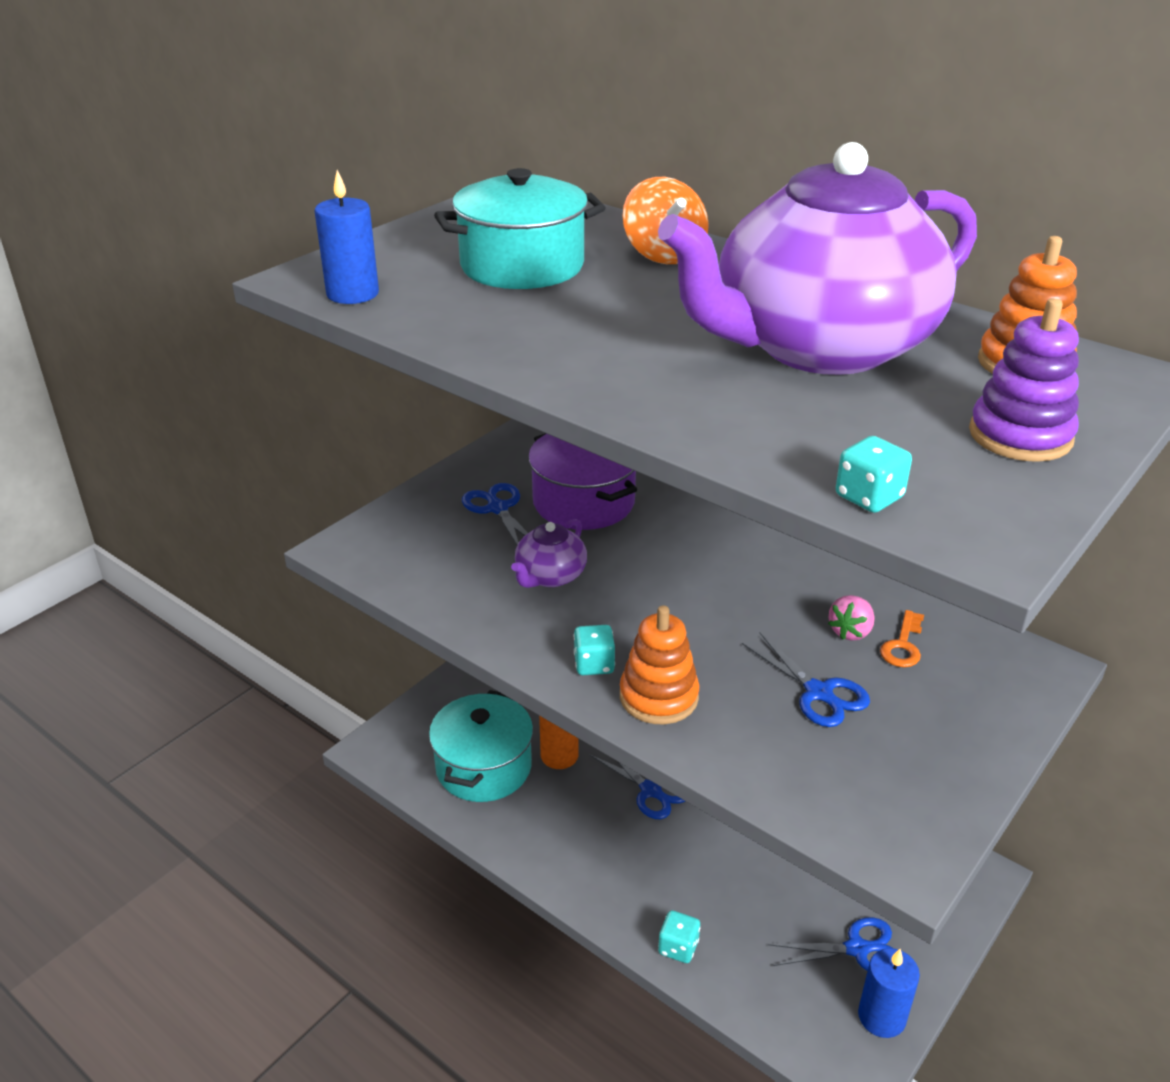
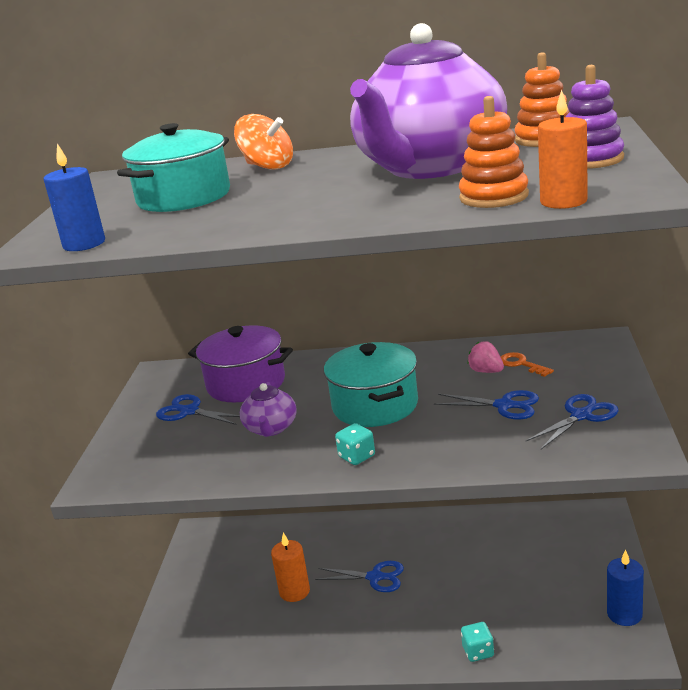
camera: 30 degrees left, 10 degrees down
turquoise pot [429,690,533,802] -> turquoise pot moved to [324,342,418,427]
orange stacking toy [620,605,700,724] -> orange stacking toy moved to [459,96,529,208]
blue scissors [769,917,894,971] -> blue scissors moved to [526,394,619,449]
pink strawberry [828,595,875,640] -> pink strawberry turned 135 degrees clockwise [467,341,504,373]
turquoise dice [836,436,912,513] -> orange candle [538,90,588,209]
orange key [880,610,924,667] -> orange key turned 150 degrees clockwise [501,352,554,377]

